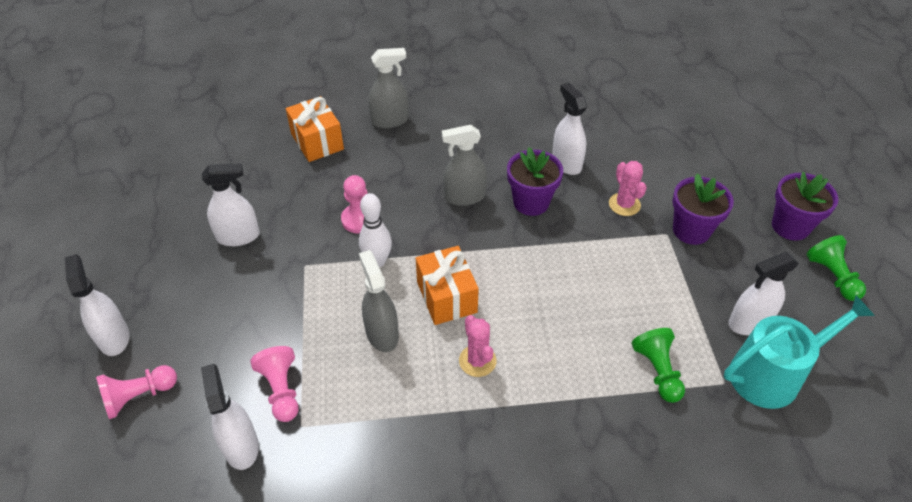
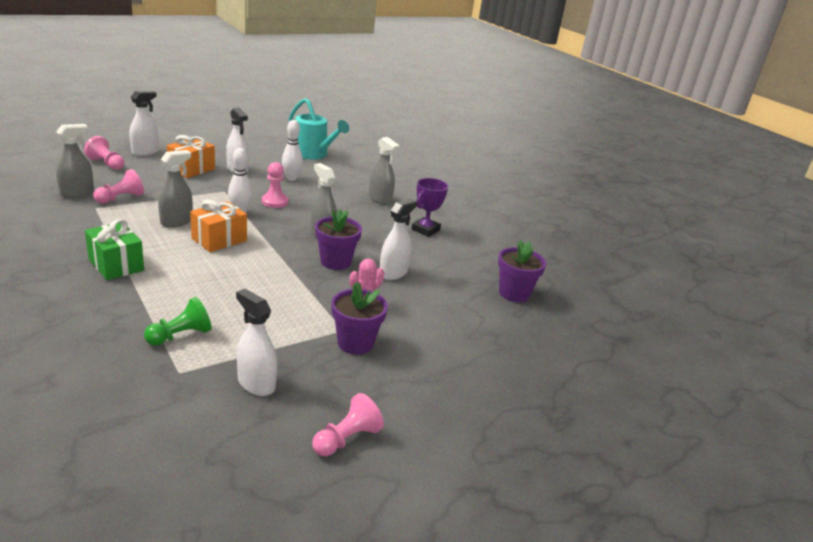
camera: 60 degrees right, 20 degrees down
white spray bottle [201,364,259,470] -> grey spray bottle [56,124,94,199]
orange gift [286,96,344,162] -> orange gift moved to [167,135,215,178]
pink cactus [459,315,496,377] -> none
turquoise watering can [724,295,875,409] -> turquoise watering can moved to [289,98,349,160]
purple flower pot [772,172,839,241] -> purple flower pot moved to [498,240,546,302]
green pawn [806,235,866,301] -> pink pawn [312,393,384,456]
none -> green gift [85,219,144,280]
none -> white bowling pin [282,120,303,181]
none -> purple trophy [412,178,448,237]

